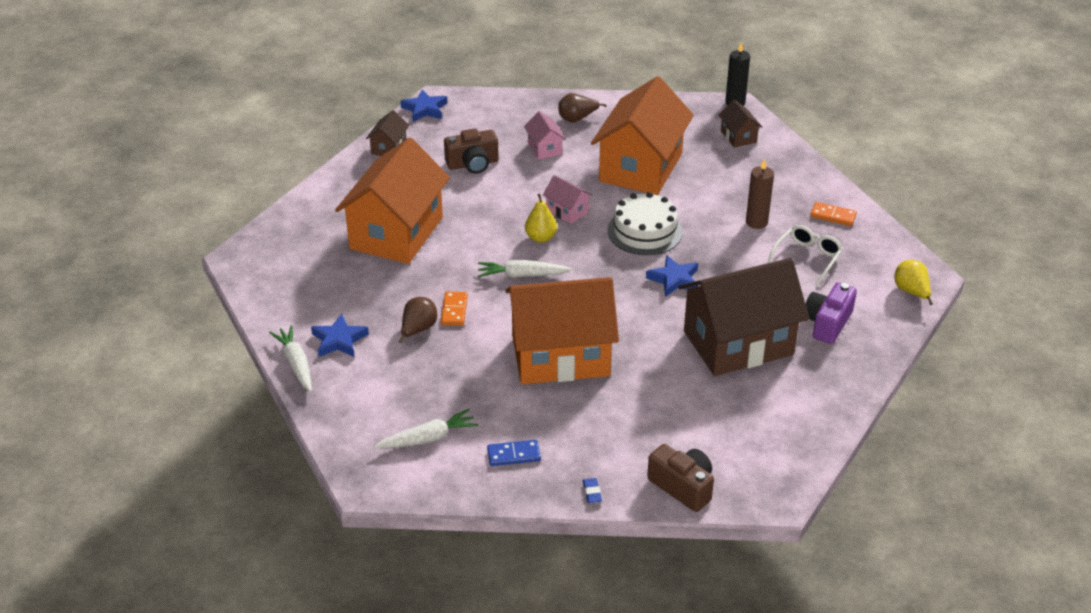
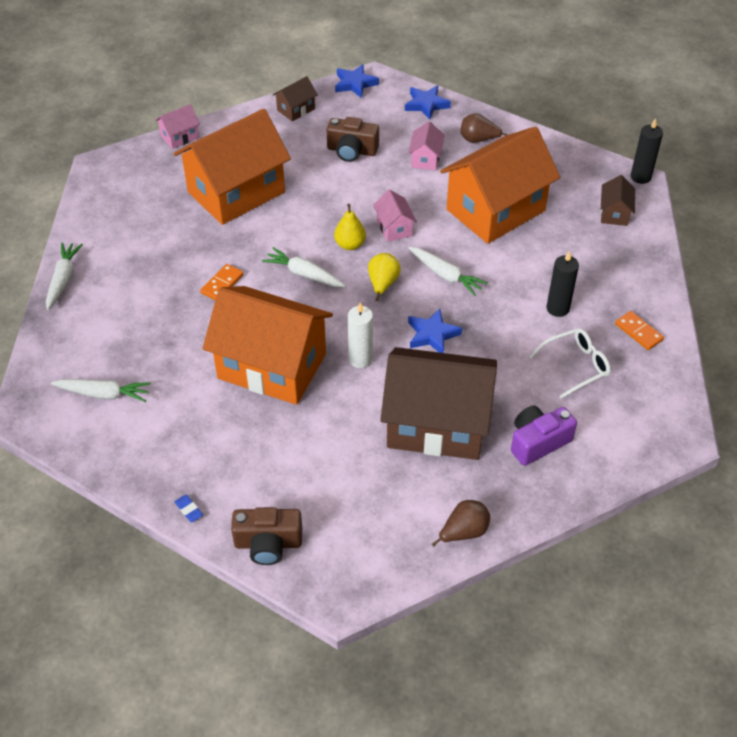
camera: 30 degrees right, 10 degrees up
blue star [311,314,369,357] -> blue star moved to [405,86,451,120]
brown pear [399,297,437,343] -> brown pear moved to [432,500,490,546]
blue domino [487,440,541,466] -> none
blue eraser [583,478,602,503] -> blue eraser turned 60 degrees counterclockwise [175,495,203,522]
white cake [608,192,682,255] -> white carrot [409,247,488,296]
brown camera [647,444,714,512] -> brown camera turned 105 degrees clockwise [231,507,302,565]
brown candle [746,158,774,229] -> black candle [546,250,579,317]
yellow pear [894,260,933,305] -> yellow pear moved to [368,253,401,301]
none -> pink house [155,104,200,149]
none -> white candle [348,302,373,368]

